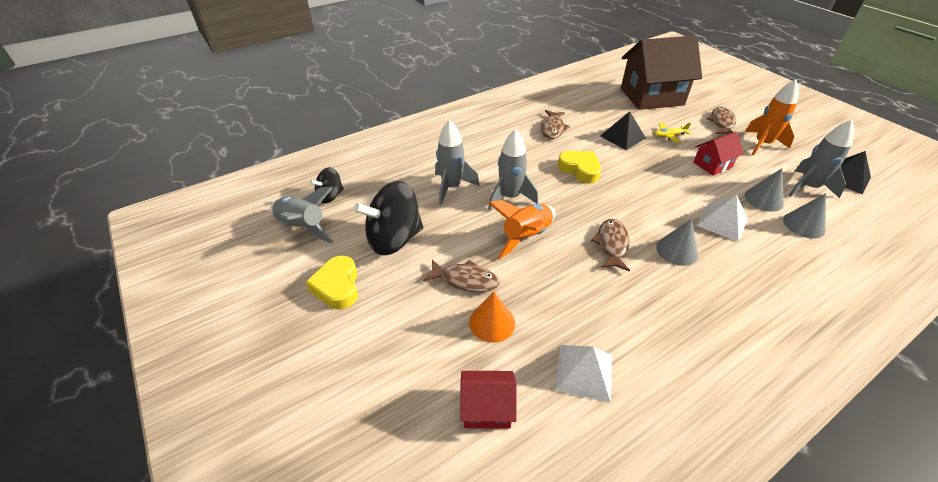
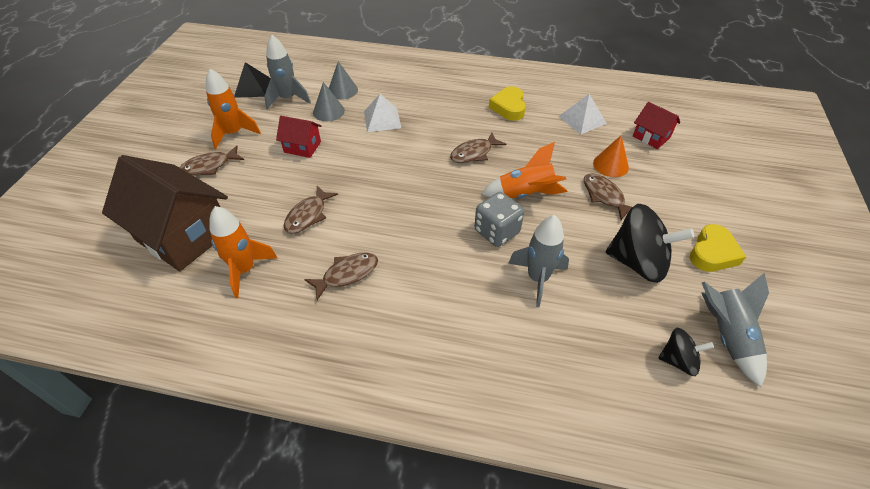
camera: 135 degrees left, 5 degrees up
grey rocket [488,129,538,210] -> grey dice [474,192,524,247]
yellow heart [558,151,601,184] -> yellow heart moved to [489,86,526,121]
black pyramid [600,111,646,150] -> brown fish [284,186,338,234]
yellow plane [653,123,691,143] -> none
grey cone [656,219,698,266] -> none
none -> orange rocket [209,206,277,298]

